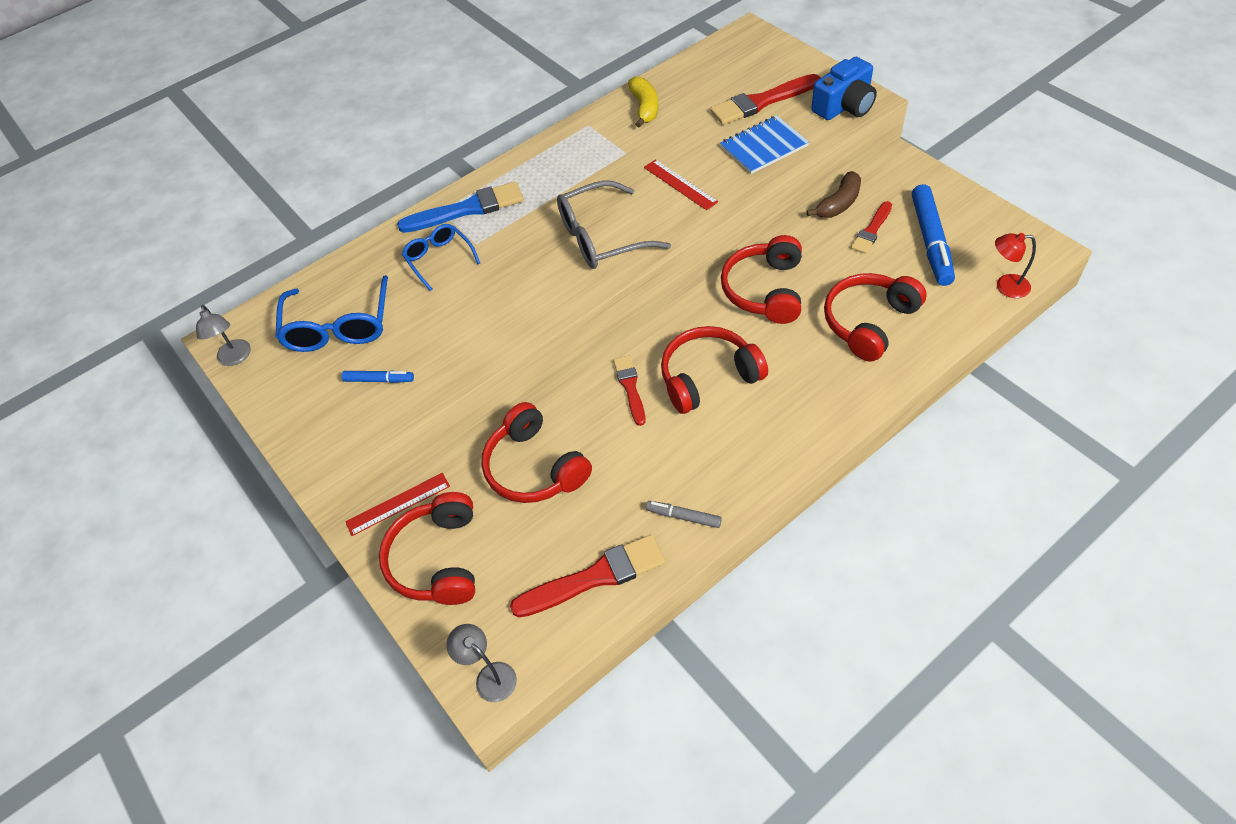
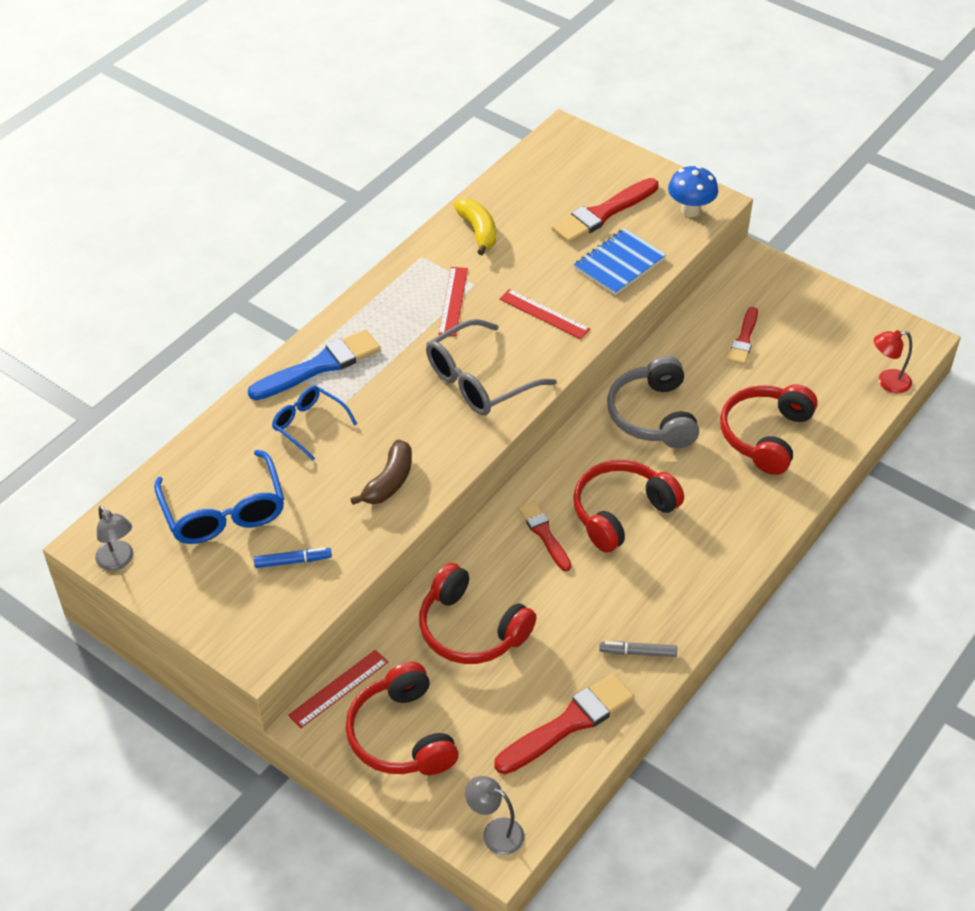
camera: 20 degrees left, 5 degrees down
red headphones [721,235,802,324] -> grey headphones [607,356,699,448]
brown banana [806,171,861,218] -> brown banana moved to [350,439,412,505]
blue camera [811,57,877,120] -> blue mushroom [668,166,718,217]
blue marker [912,184,955,286] -> none
none -> red ruler [438,267,468,336]

